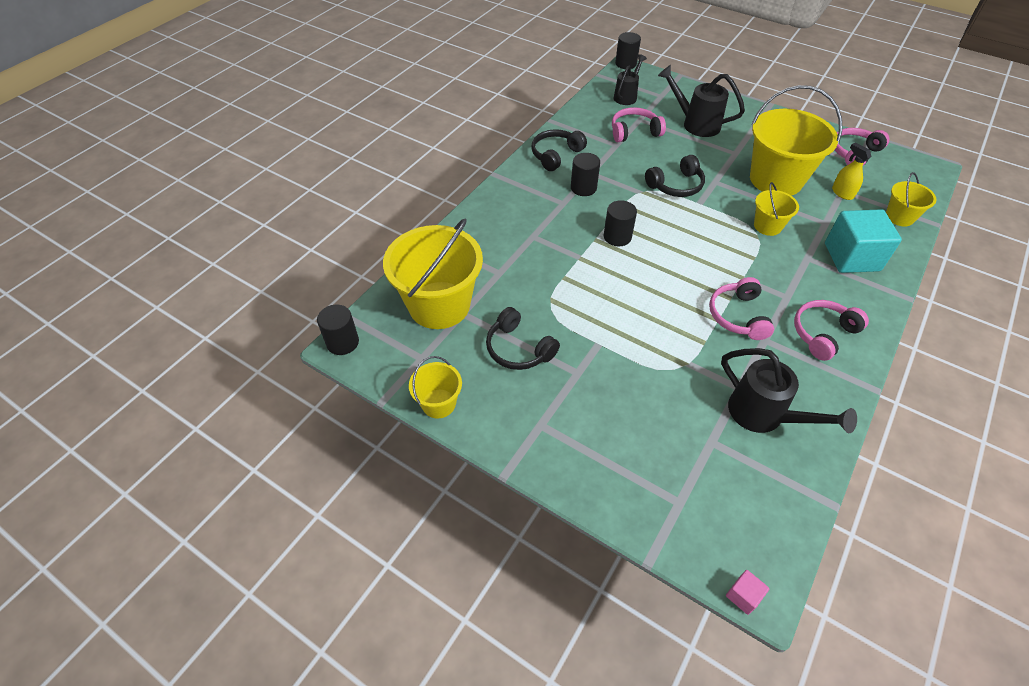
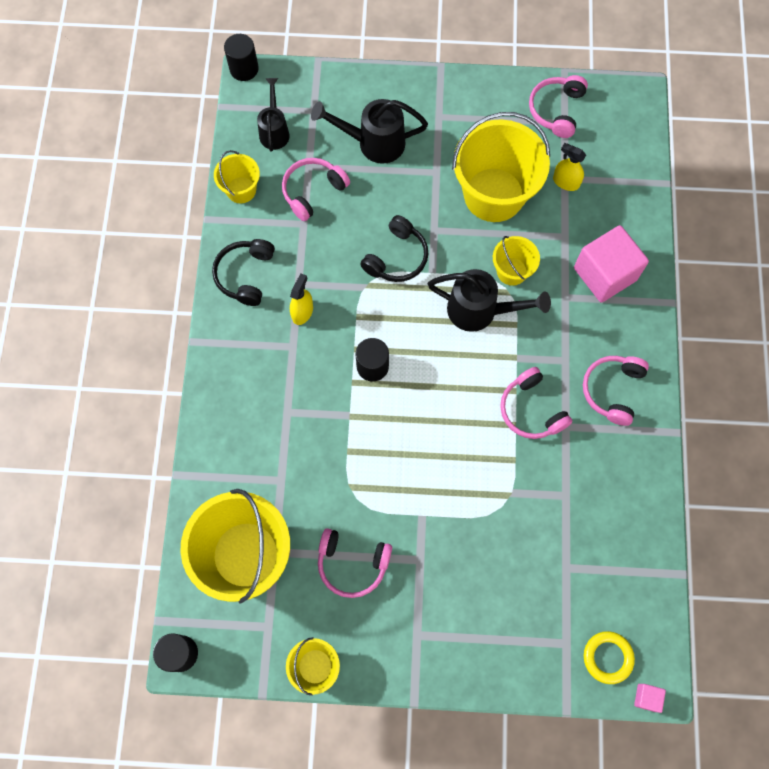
camera: 30 degrees left, 20 degrees up
black headphones [486,307,560,370] -> pink headphones [318,528,392,598]
black cylinder [571,153,600,196] -> yellow spray bottle [290,273,313,325]
black watering can [721,348,857,433] -> black watering can moved to [428,269,551,332]
turquoise cube [825,209,902,273] -> pink cube [574,225,649,302]
yellow bucket [886,172,936,227] -> yellow bucket moved to [214,150,260,203]
none -> yellow ring [584,631,635,684]

